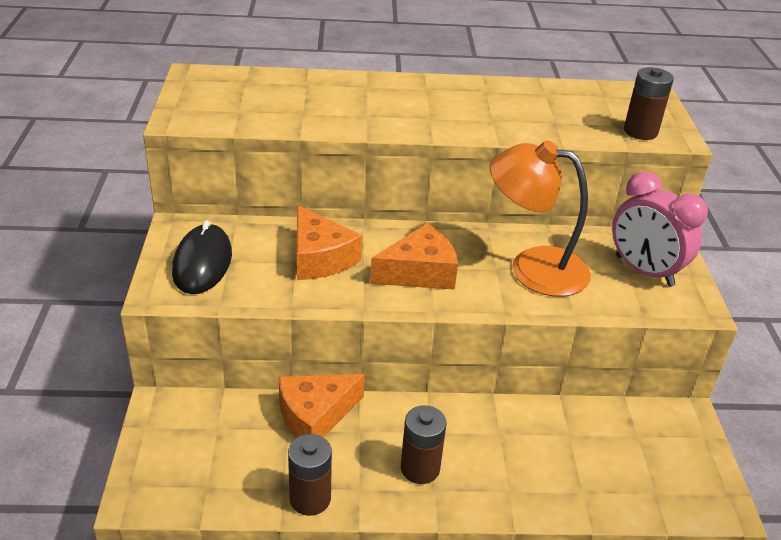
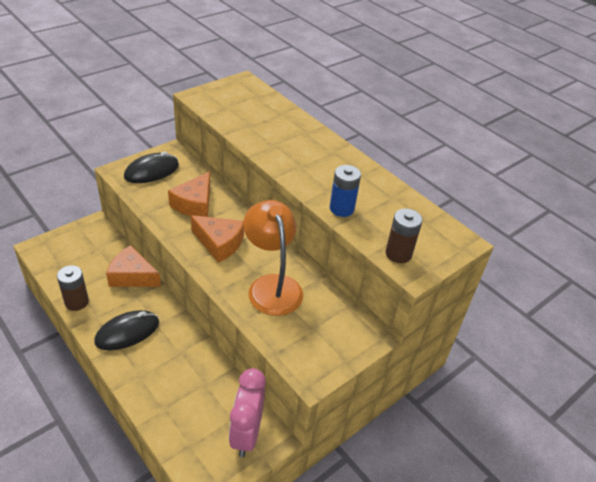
camera: 50 degrees right, 5 degrees up
brown battery [401,405,447,484] -> black mouse [94,310,159,350]
pink clock [612,171,708,287] -> pink clock moved to [229,368,266,457]
none -> blue battery [330,165,361,217]

